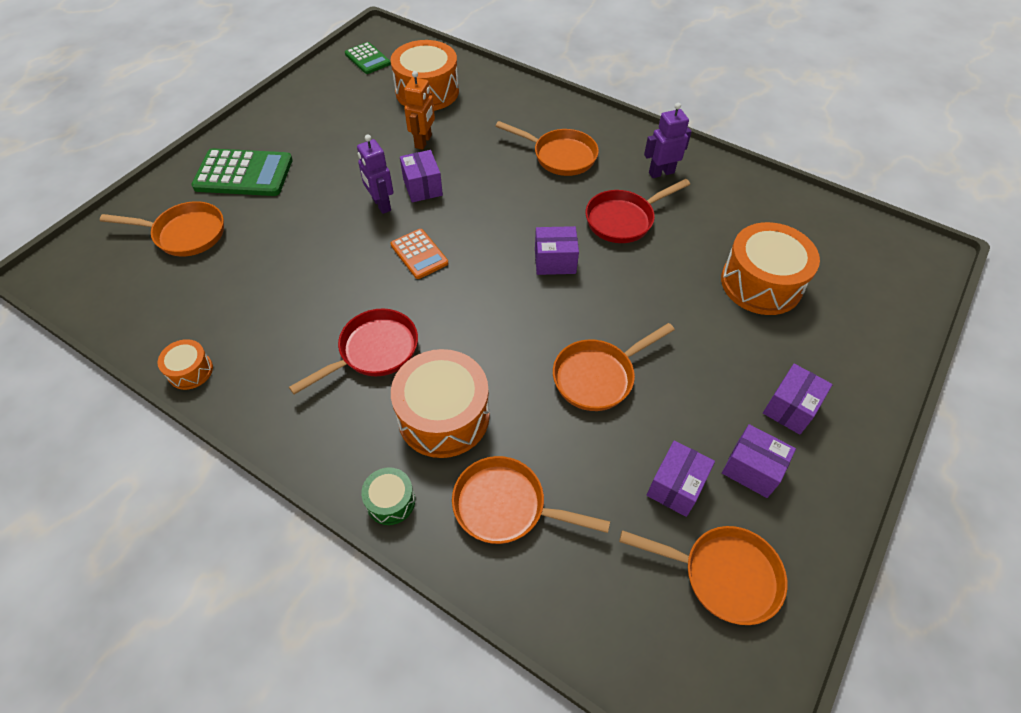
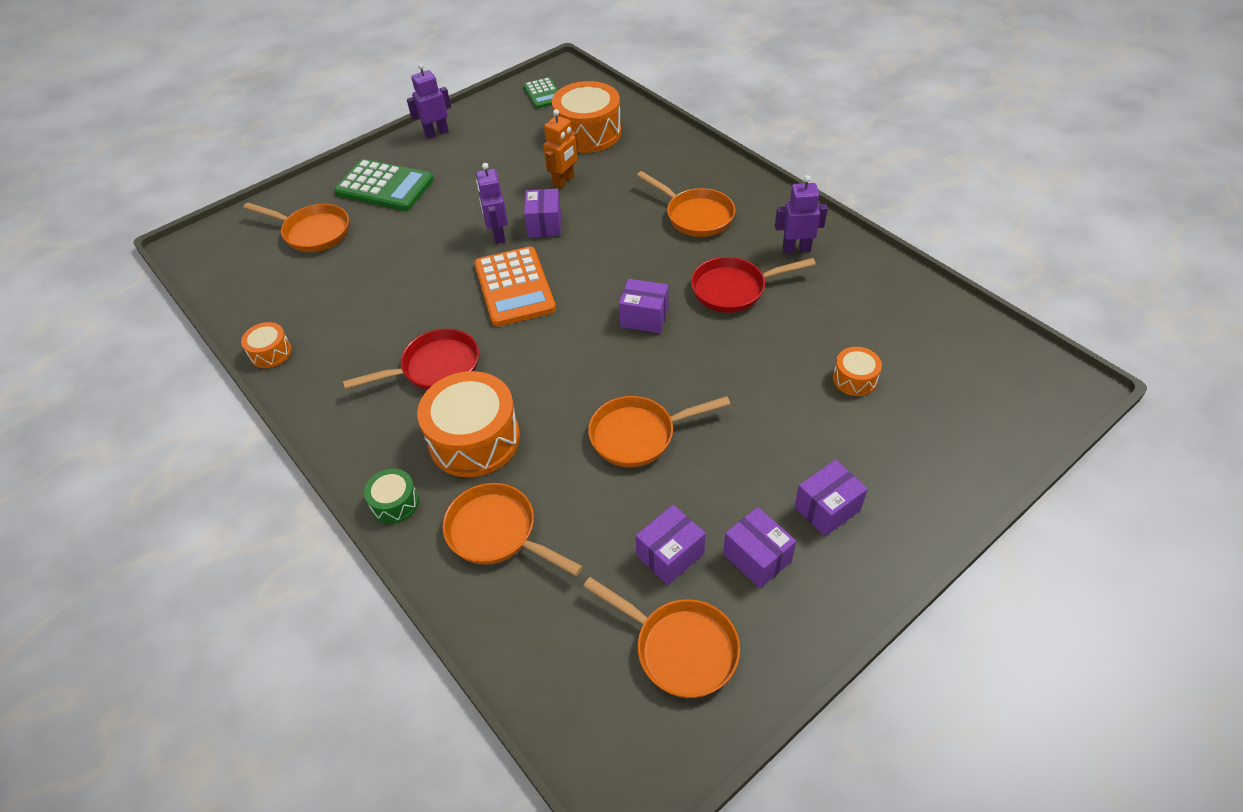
camera: 20 degrees right, 5 degrees down
orange calculator [390,229,448,279] -> orange calculator [474,247,556,327], size x1.69
orange drum [721,222,820,315] -> orange drum [833,347,882,396], size x0.49
none -> purple robot [407,63,451,139]

